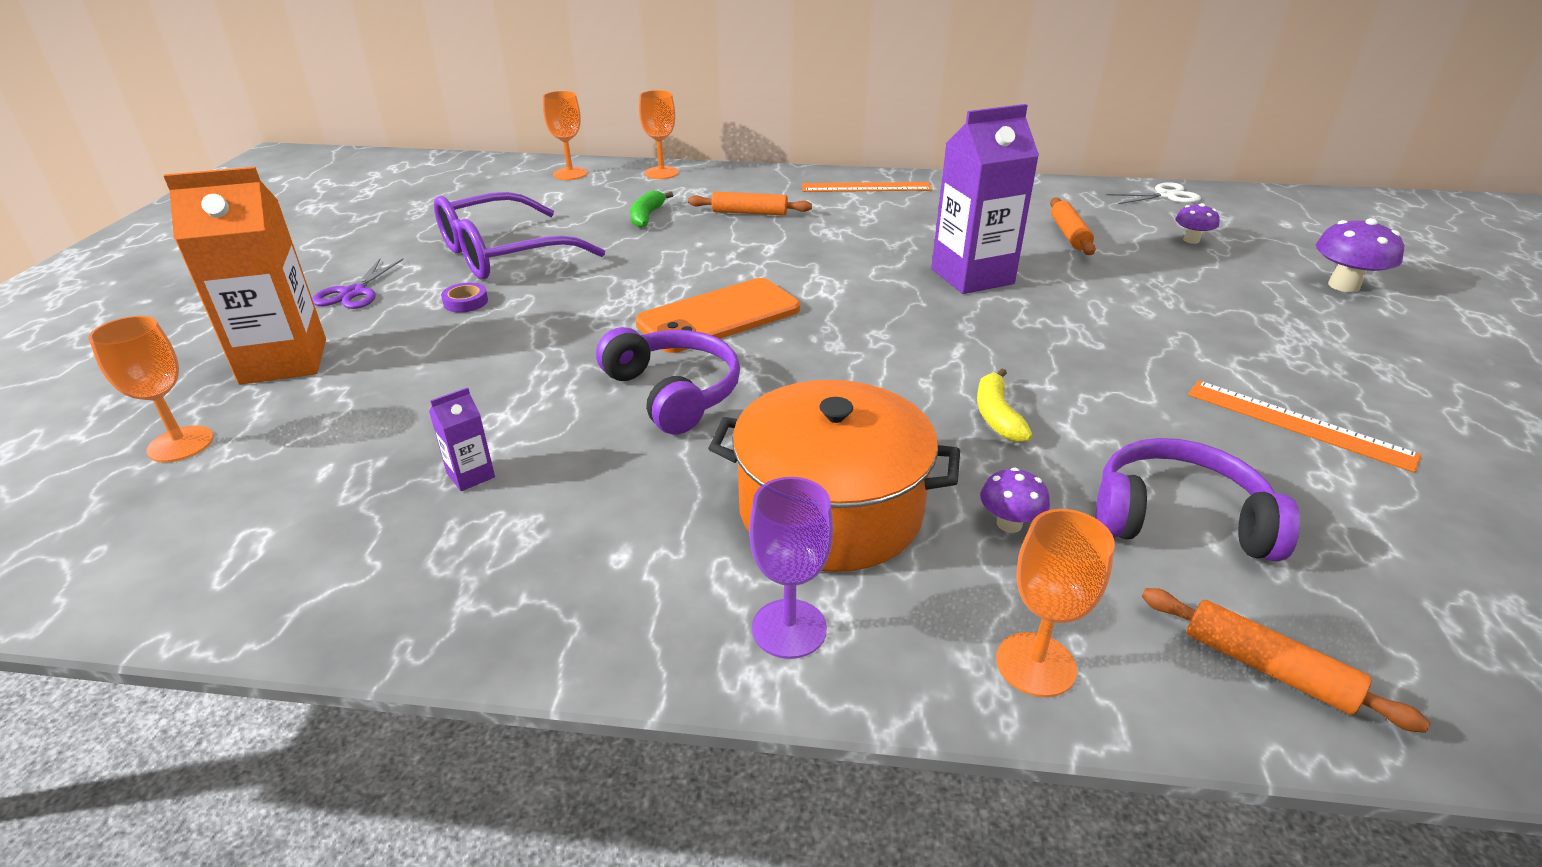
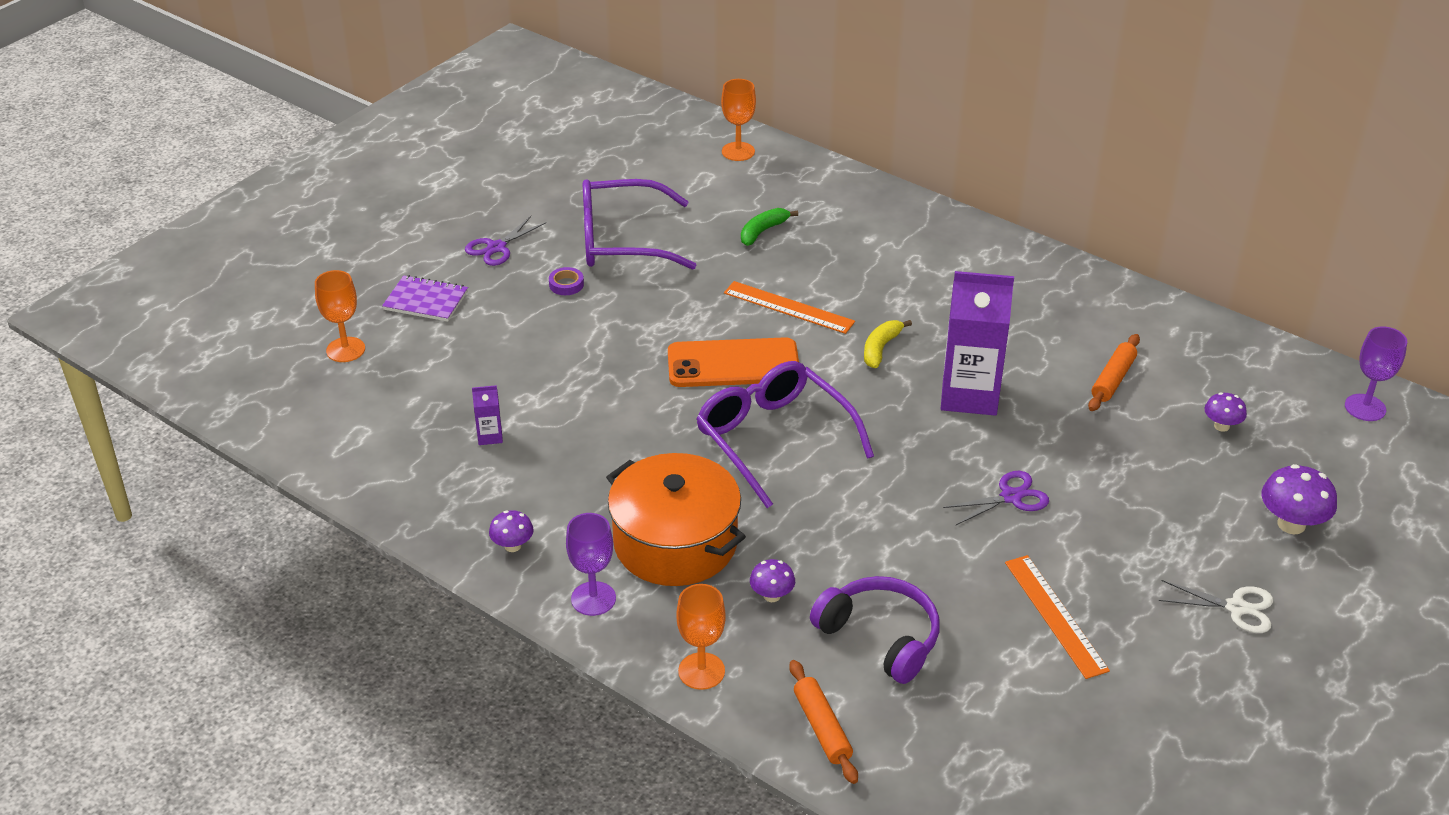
camera: 30 degrees right, 5 degrees up
orange carton [164,167,326,385] -> purple notebook [382,275,468,322]
purple headphones [596,327,740,434] -> none
orange goblet [639,90,679,179] -> none
orange rolling pin [688,192,812,216] -> none
orange ruler [802,182,932,192] -> orange ruler moved to [724,281,855,334]
yellow banana [977,369,1033,443] -> yellow banana moved to [864,320,912,368]
white scissors [1107,182,1201,204] -> white scissors moved to [1159,580,1273,633]
none -> purple mushroom [489,510,534,552]
none -> purple glasses [696,361,874,508]
none -> purple scissors [943,471,1049,525]
none -> purple goblet [1345,326,1407,421]

